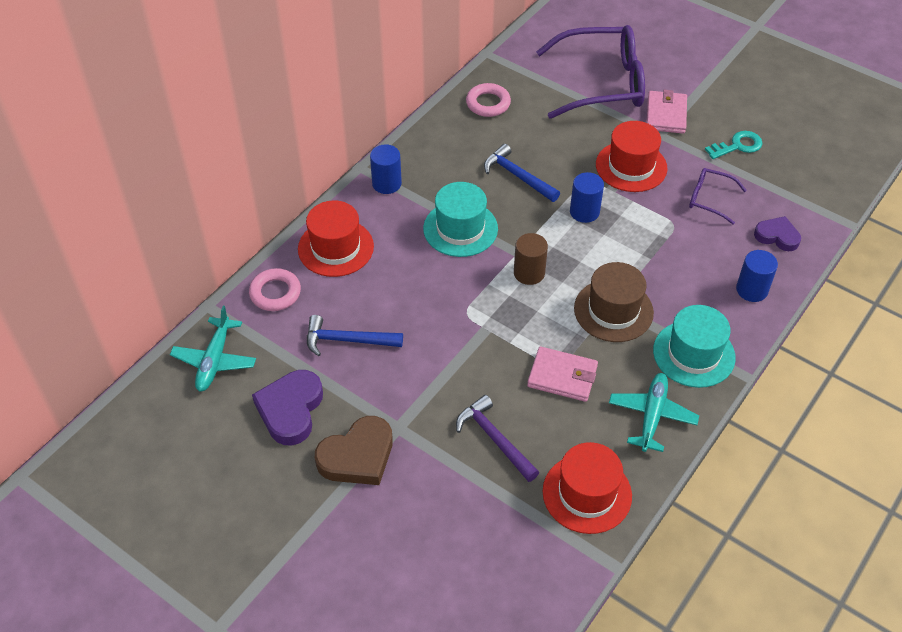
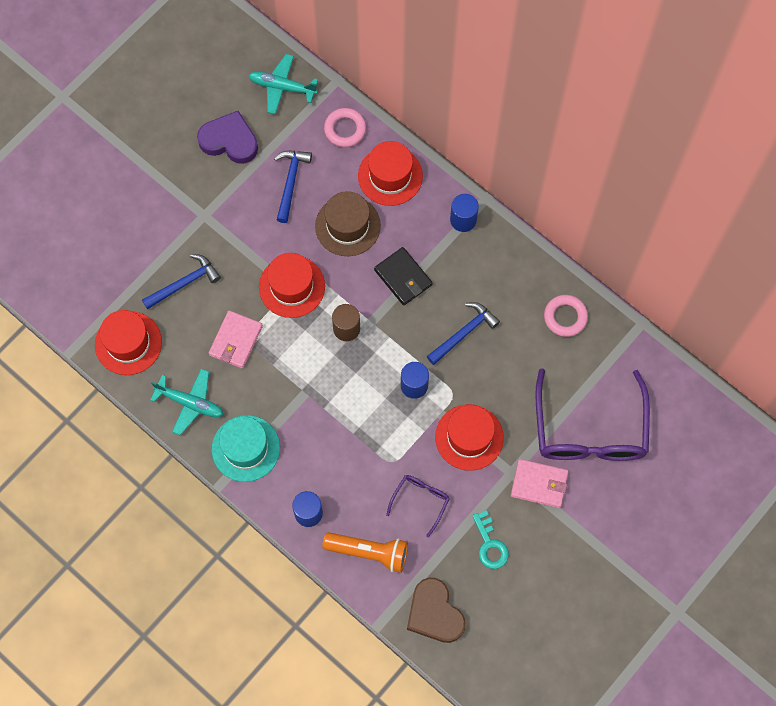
camera: 95 degrees right, 20 degrees up
brown heart [315,416,393,485] -> brown heart moved to [407,578,466,643]
turquoise hat [423,182,498,257] -> black wallet [374,247,433,306]
purple hammer [456,395,539,482] -> blue hammer [142,254,221,310]
brown hat [574,262,654,342] -> brown hat moved to [315,191,381,256]
purple heart [754,216,801,251] -> orange flashlight [322,532,408,573]
none -> red hat [259,253,325,318]

